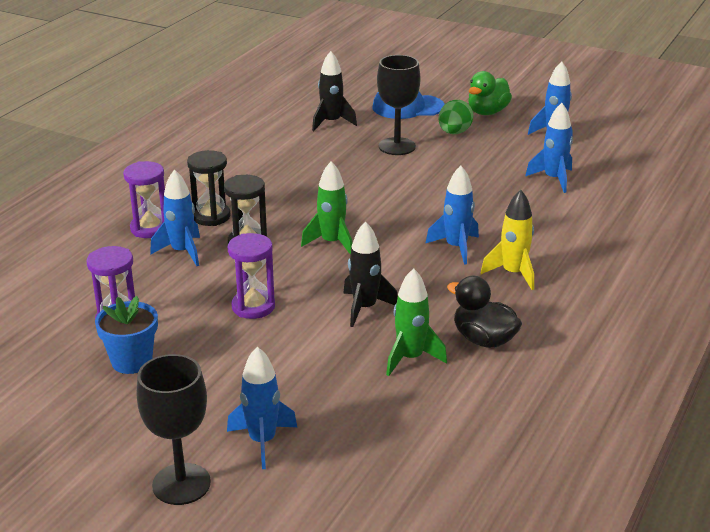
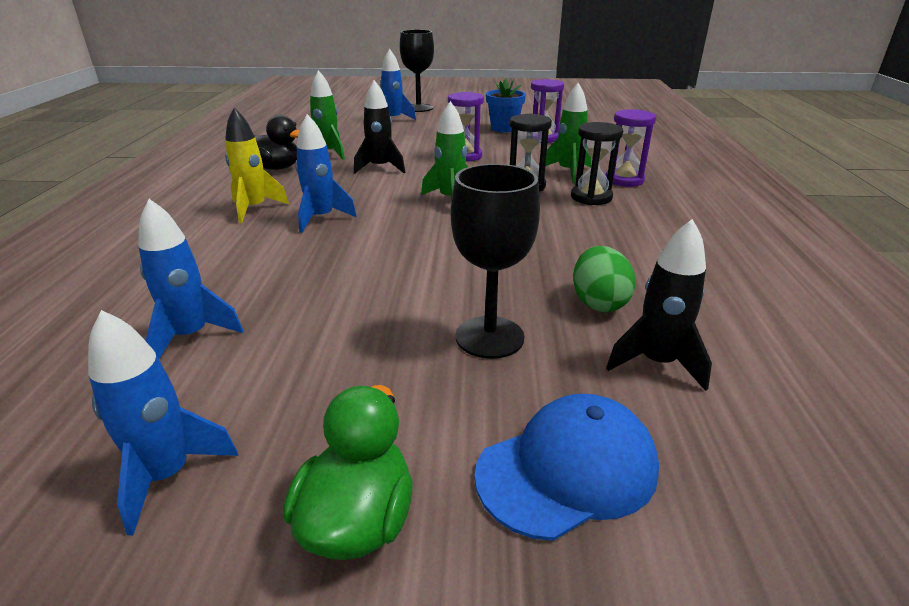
camera: 155 degrees right, 0 degrees up
blue rocket [150,169,200,266] -> green rocket [546,83,591,183]
green egg [439,100,473,134] -> green egg moved to [573,246,636,312]

